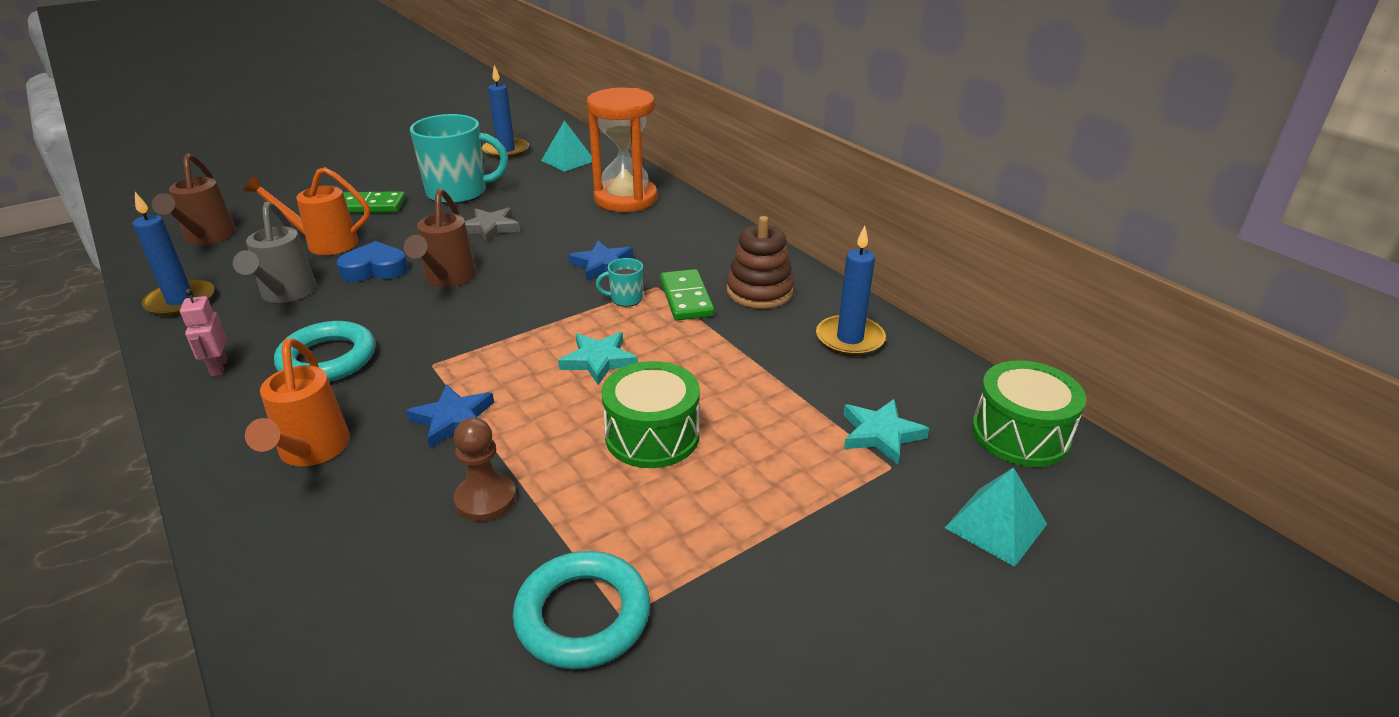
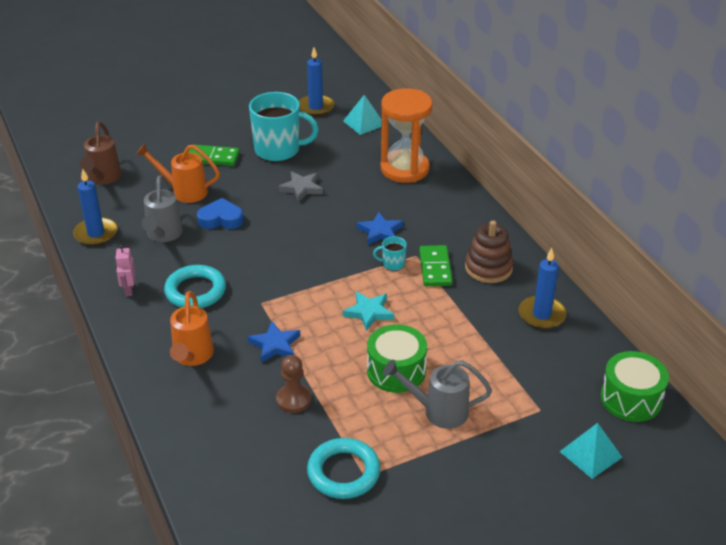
camera: 10 degrees right, 5 degrees up
brown watering can [404,189,476,287] -> none
turquoise star [843,399,930,465] -> none
none -> grey watering can [383,360,492,429]

